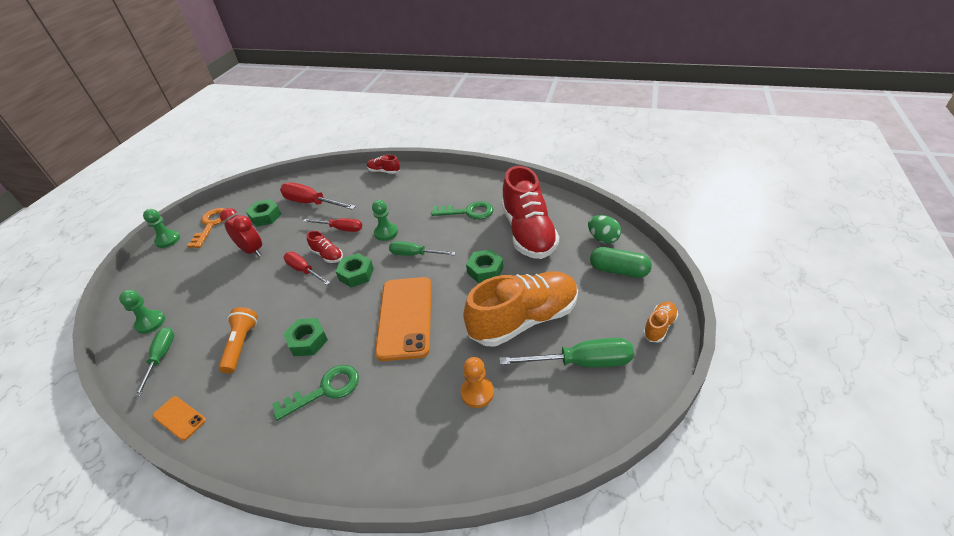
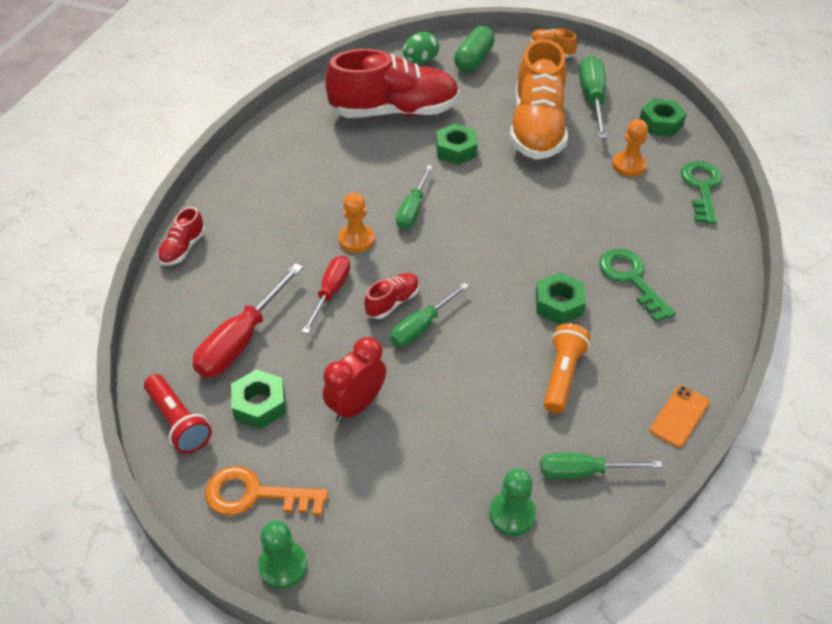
camera: 90 degrees left, 5 degrees up
orange flashlight [218,307,258,373] -> orange flashlight turned 105 degrees clockwise [544,323,591,413]
red screwdriver [283,252,330,285] -> green screwdriver [390,283,469,347]
green nut [335,253,374,288] -> green nut moved to [640,98,687,137]
green pawn [372,200,398,241] -> orange pawn [338,193,375,253]
orange phone [375,277,431,361] -> none
green key [431,201,494,220] -> green key moved to [681,161,722,224]
orange shoe [463,271,578,347] -> orange shoe turned 150 degrees counterclockwise [510,39,568,160]
none -> red flashlight [144,374,212,454]

